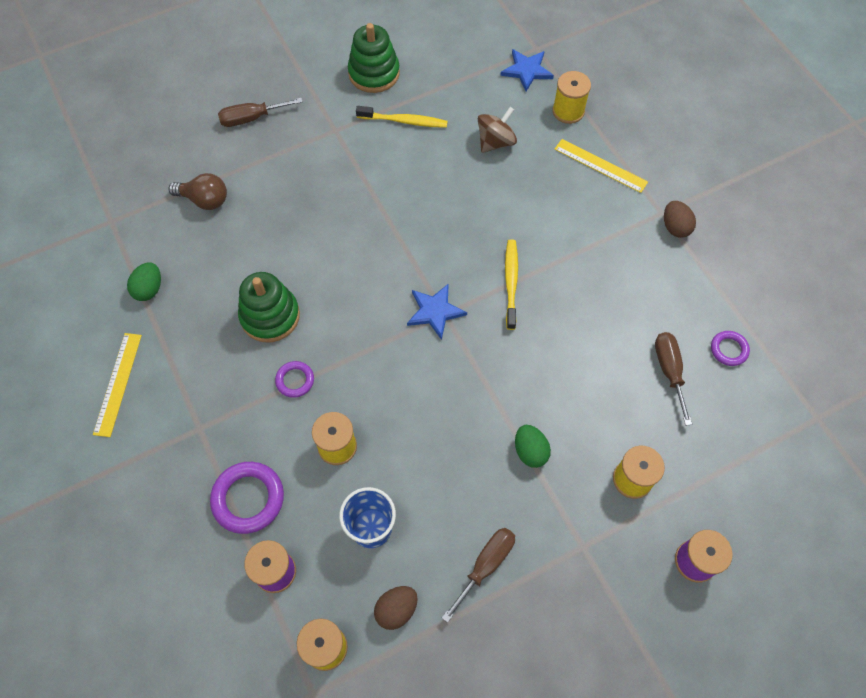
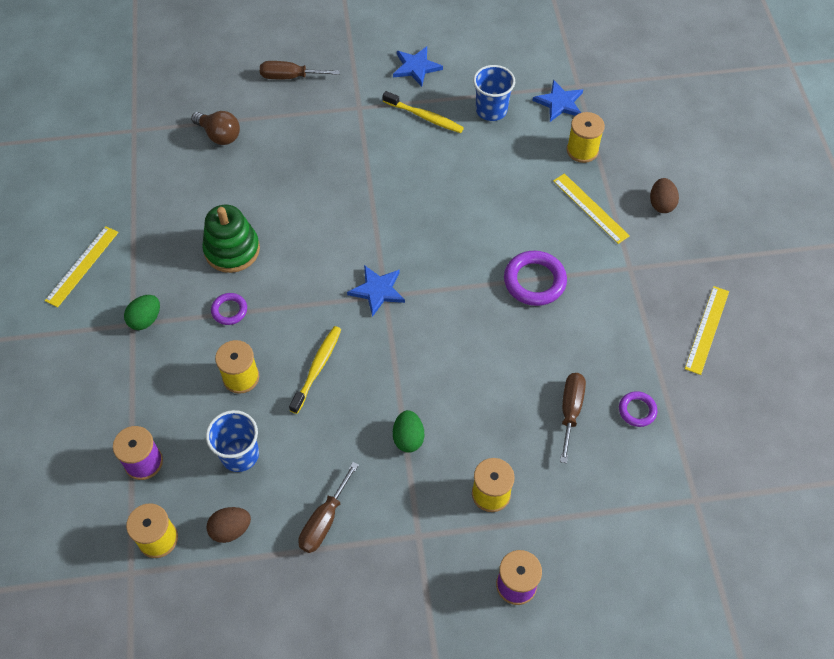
camera: 20 degrees right, 5 degrees down
green egg [127,263,161,301] -> green egg moved to [124,295,160,330]
purple ring [210,462,284,534] -> purple ring moved to [504,251,567,306]
green stacking toy [348,23,400,93] -> blue star [393,46,443,87]
brown screwdriver [442,528,515,623] -> brown screwdriver turned 150 degrees clockwise [298,462,359,553]
brown spinning top [478,107,517,153] -> none
yellow toothbrush [505,239,518,330] -> yellow toothbrush moved to [289,326,341,414]
brown egg [664,201,696,238] -> brown egg moved to [650,178,679,213]
none -> blue cup [473,65,515,121]
none -> yellow ruler [685,286,729,375]

